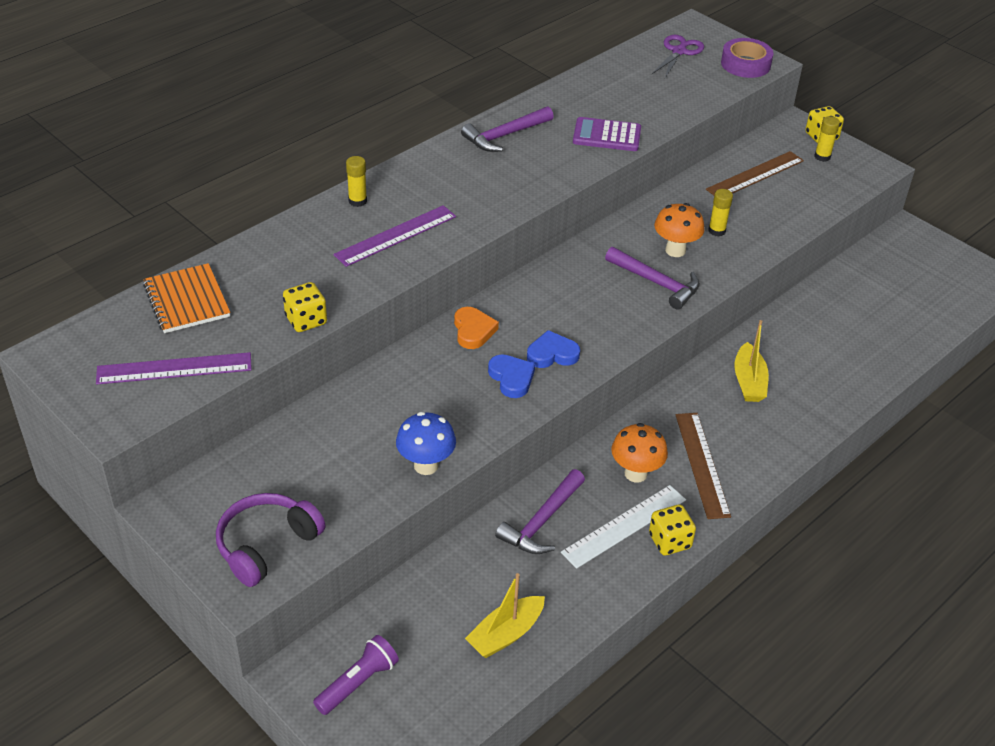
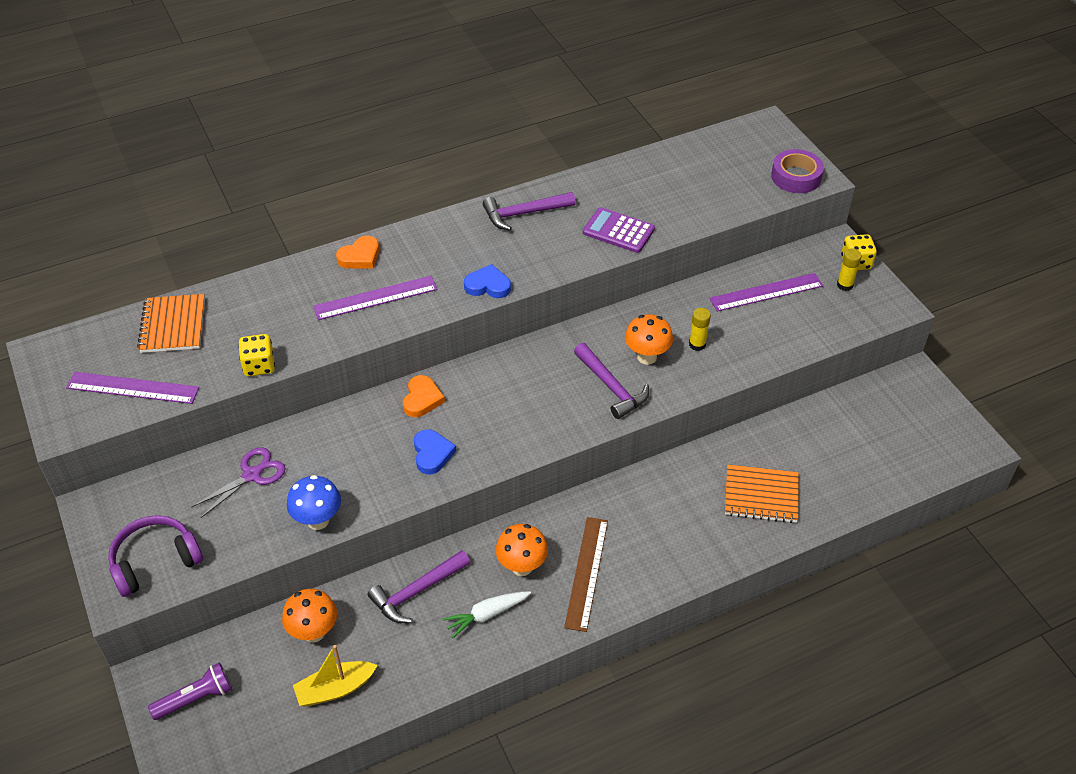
camera: 20 degrees right, 5 degrees up
yellow glue stick [346,156,367,207] -> orange heart [336,236,379,269]
blue heart [527,330,580,368] -> blue heart moved to [464,264,511,298]
white ruler [561,485,686,569] -> white carrot [442,591,531,638]
yellow dice [649,505,696,555] -> none
purple scissors [652,35,704,78] -> purple scissors moved to [191,447,286,518]
brown ruler [706,151,804,195] -> purple ruler [709,273,823,312]
yellow boat [734,320,769,402] -> none
none -> orange mushroom [282,589,337,642]
none -> orange notebook [725,465,799,523]

